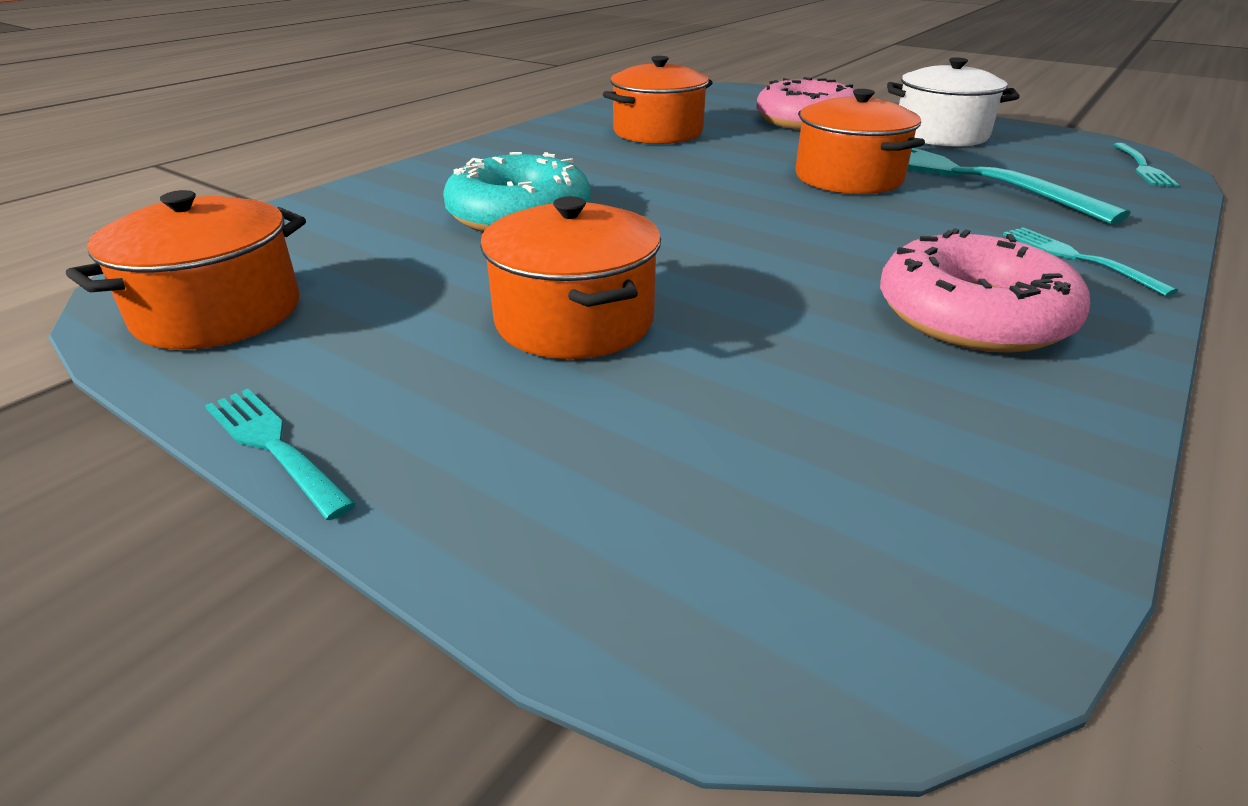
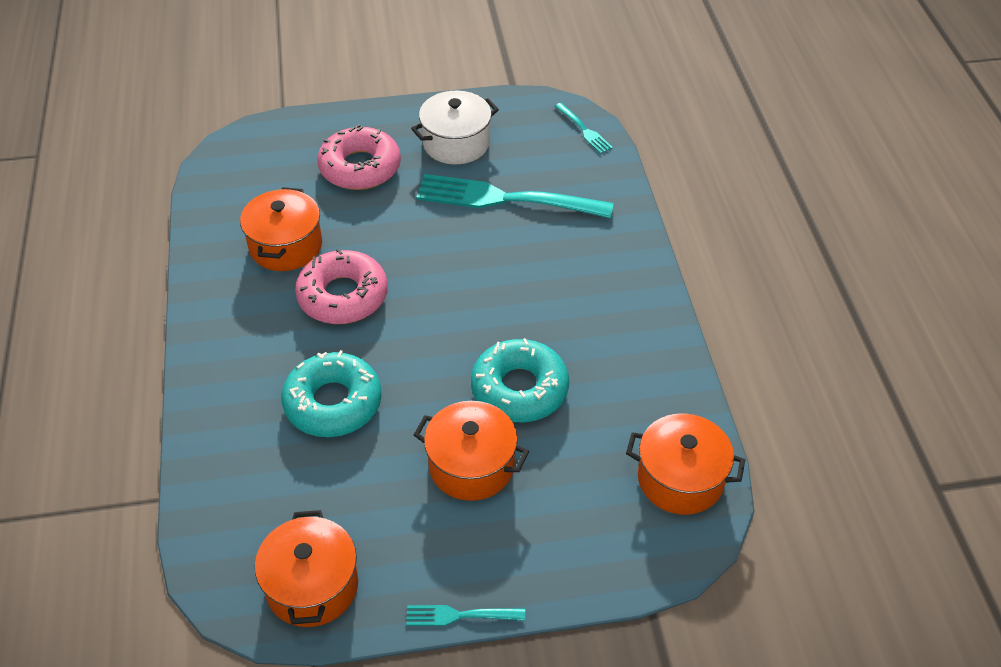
camera: 45 degrees left, 15 degrees up
orange pot [796,89,925,194] -> orange pot moved to [626,414,745,515]
pink donut [880,228,1090,353] -> pink donut moved to [295,248,388,324]
turquoise fork [1003,227,1178,296] -> none
none -> turquoise donut [471,338,569,422]

